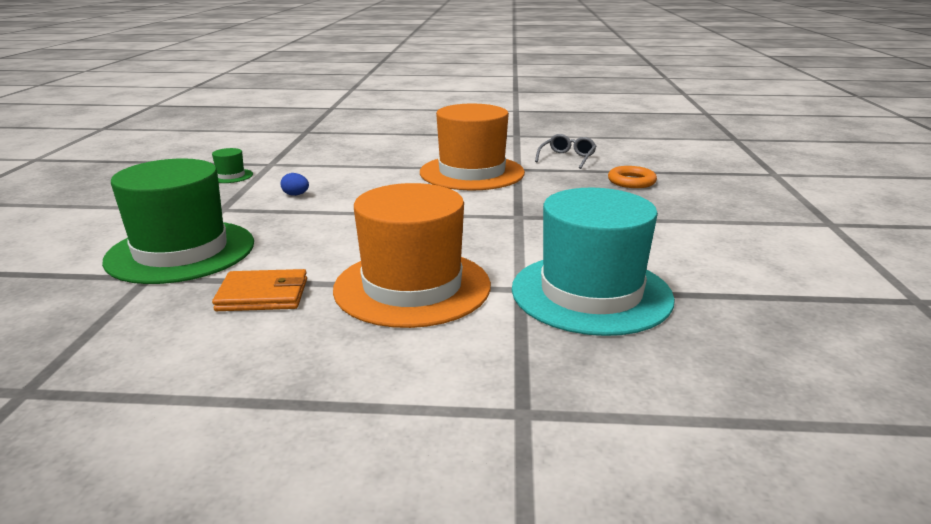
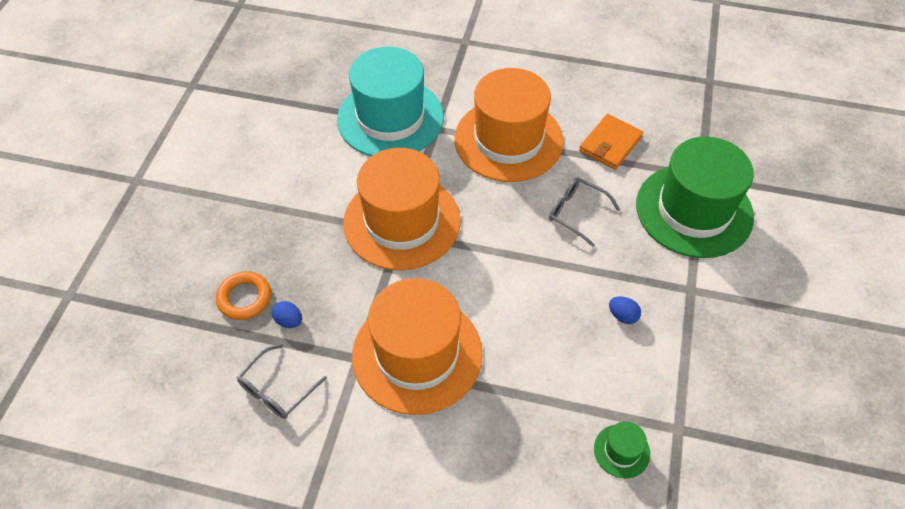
camera: 170 degrees left, 30 degrees up
green hat [212,148,253,183] -> green hat moved to [594,421,650,479]
orange wallet [212,269,307,311] -> orange wallet turned 60 degrees counterclockwise [579,114,643,170]
none -> blue egg [272,301,302,328]
none -> orange hat [343,148,461,270]
none -> grey glasses [549,178,620,247]

